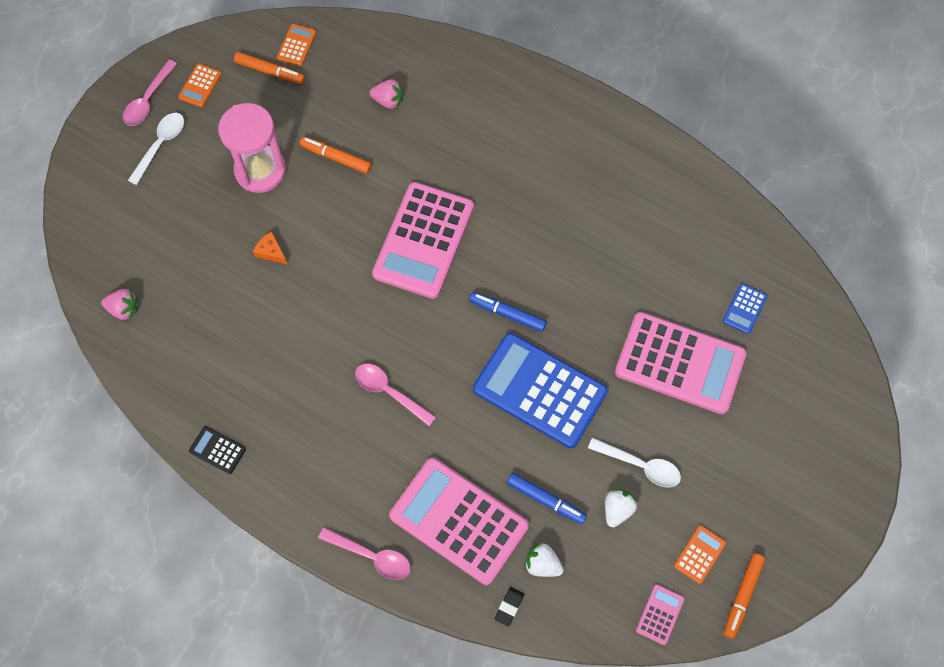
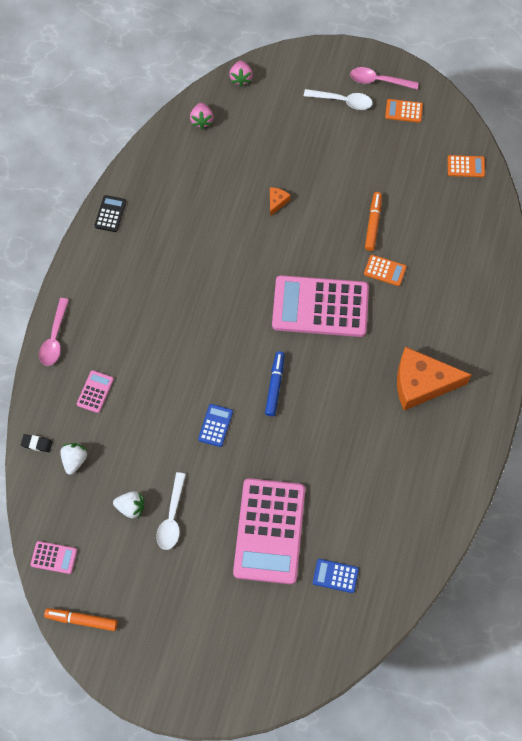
camera: 75 degrees right, 0 degrees up
pink hourglass [218,103,286,193] -> none
orange marker [234,52,305,84] -> none
pink spoon [355,364,436,426] -> none
pink strawberry [370,79,403,109] -> pink strawberry moved to [229,61,253,87]
pink calculator [389,458,529,585] -> pink calculator [77,370,114,413], size x0.41
blue calculator [473,333,608,448] -> blue calculator [198,404,233,447], size x0.41
blue marker [507,473,587,524] -> none
orange calculator [674,525,726,584] -> orange calculator moved to [364,255,407,286]
none -> orange cheese [397,347,472,410]

